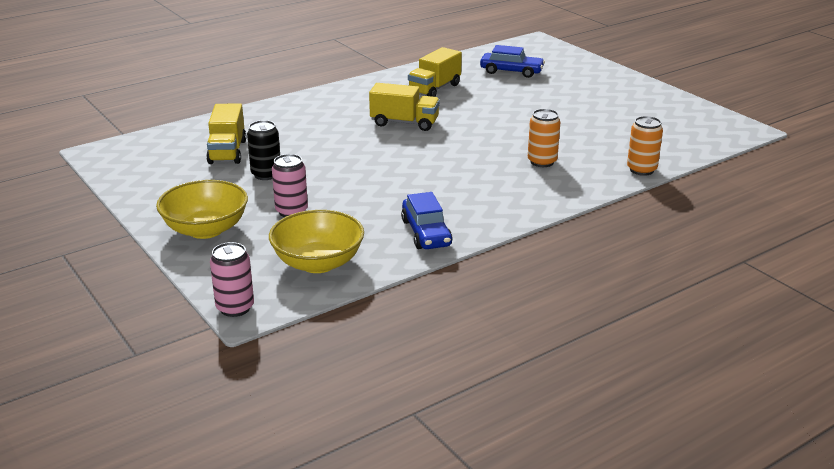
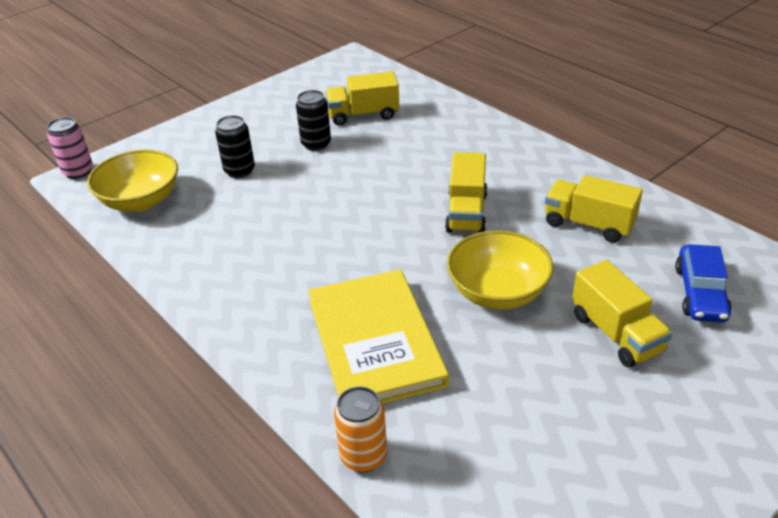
camera: 85 degrees right, 10 degrees up
yellow bowl [156,180,248,239] -> yellow bowl moved to [447,230,553,310]
pink can [272,154,308,217] -> black can [215,115,255,178]
blue car [401,192,452,249] -> none
orange can [528,109,560,167] -> yellow book [308,269,449,403]
none -> yellow truck [572,260,672,368]

